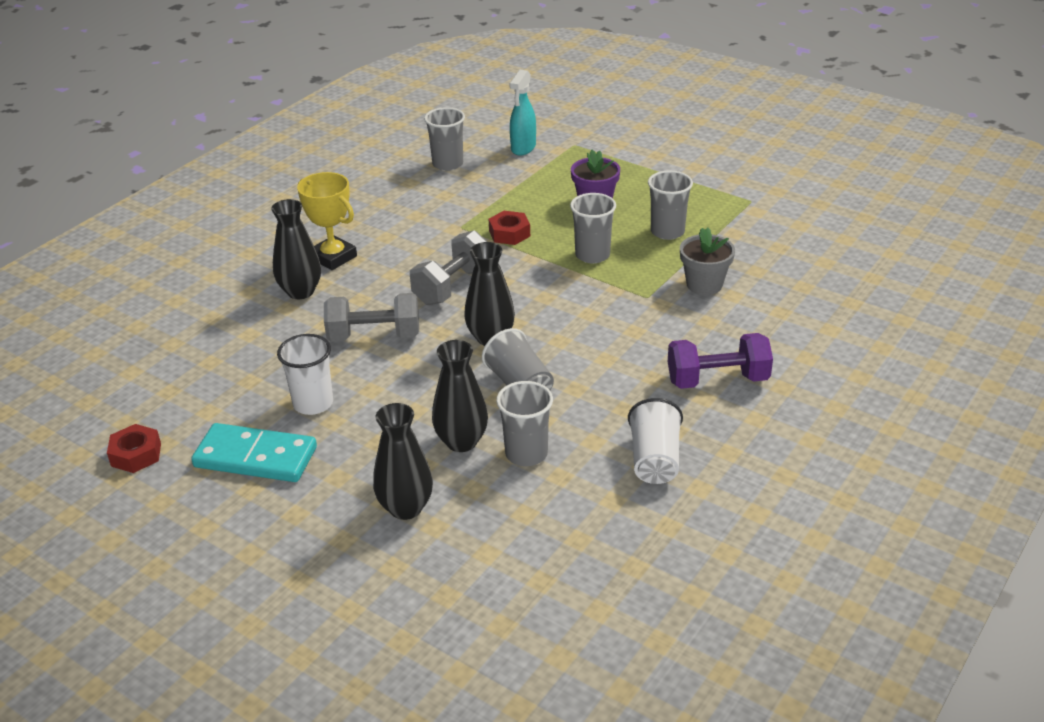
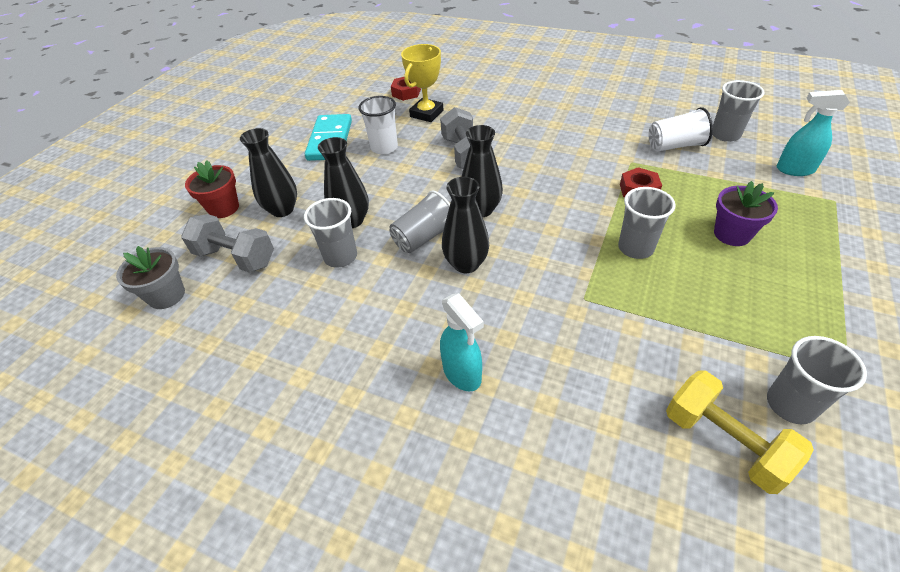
camera: 80 degrees right, 10 degrees up
red nut [107,424,161,473] -> red nut moved to [391,77,421,101]
black vase [271,199,321,299] -> black vase moved to [442,177,489,273]
yellow trophy [297,172,357,270] -> yellow trophy moved to [401,44,444,122]
grey dumbbell [410,230,487,305] -> grey dumbbell moved to [181,214,274,273]
white cup [628,398,683,484] -> white cup moved to [648,107,713,152]
grey cup [648,170,693,240] -> grey cup moved to [767,336,867,424]
purple dumbbell [668,333,773,389] -> turquoise spray bottle [440,293,484,391]
grey flower pot [680,228,735,295] -> grey flower pot moved to [116,246,185,309]
none -> red flower pot [185,160,239,218]
none -> yellow dumbbell [666,370,814,494]

